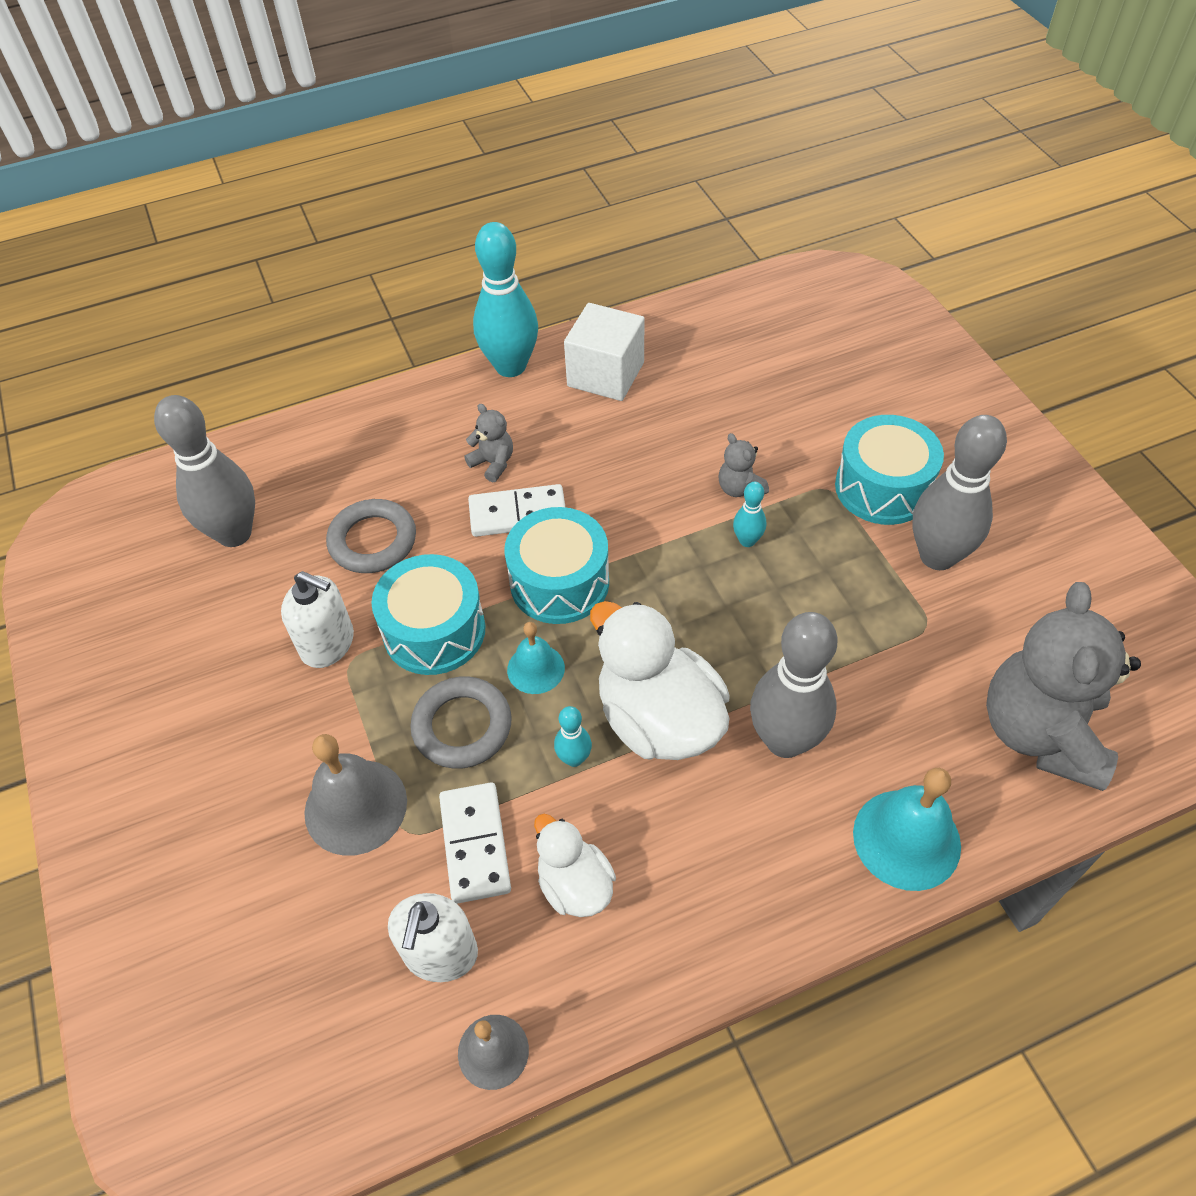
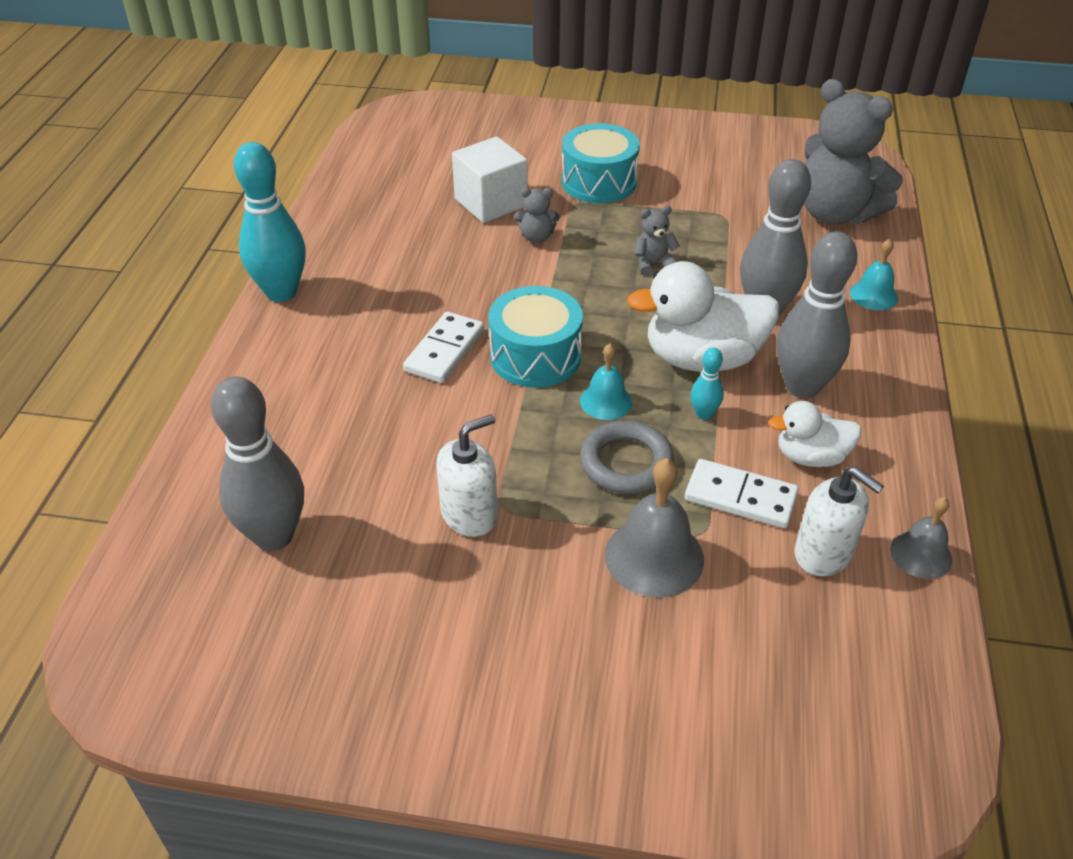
camera: 60 degrees left, 10 degrees down
grey ring [326,499,416,573] -> none
turquoise drum [372,554,485,675] -> none
grey teddy bear [464,404,513,482] -> grey teddy bear moved to [635,206,680,276]
white cube [564,303,645,401] -> white cube moved to [452,136,528,223]
turquoise bowling pin [733,482,766,547] -> none
turquoise bell [853,768,961,891] -> turquoise bell [850,239,898,310], size x0.61
grey bowling pin [912,415,1007,570] -> grey bowling pin moved to [777,231,858,399]

